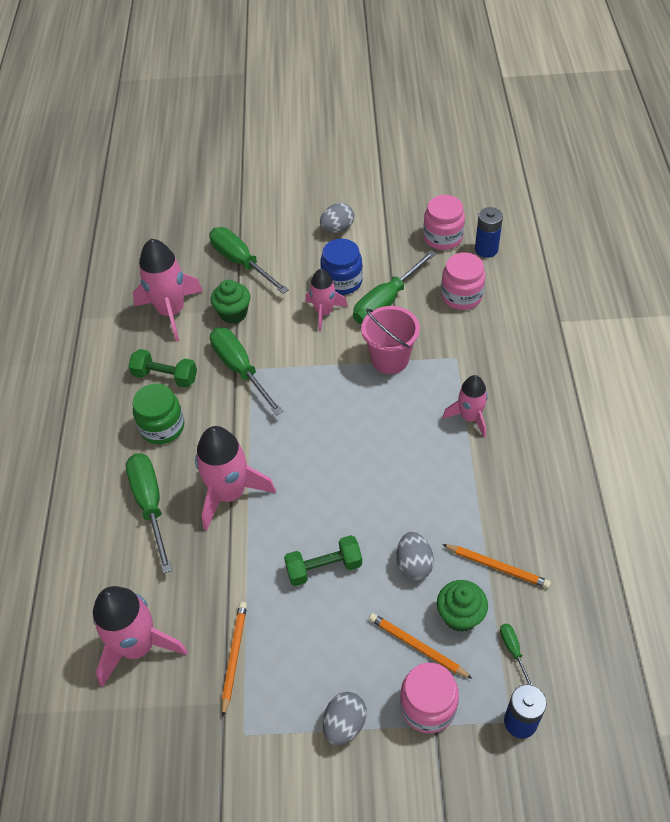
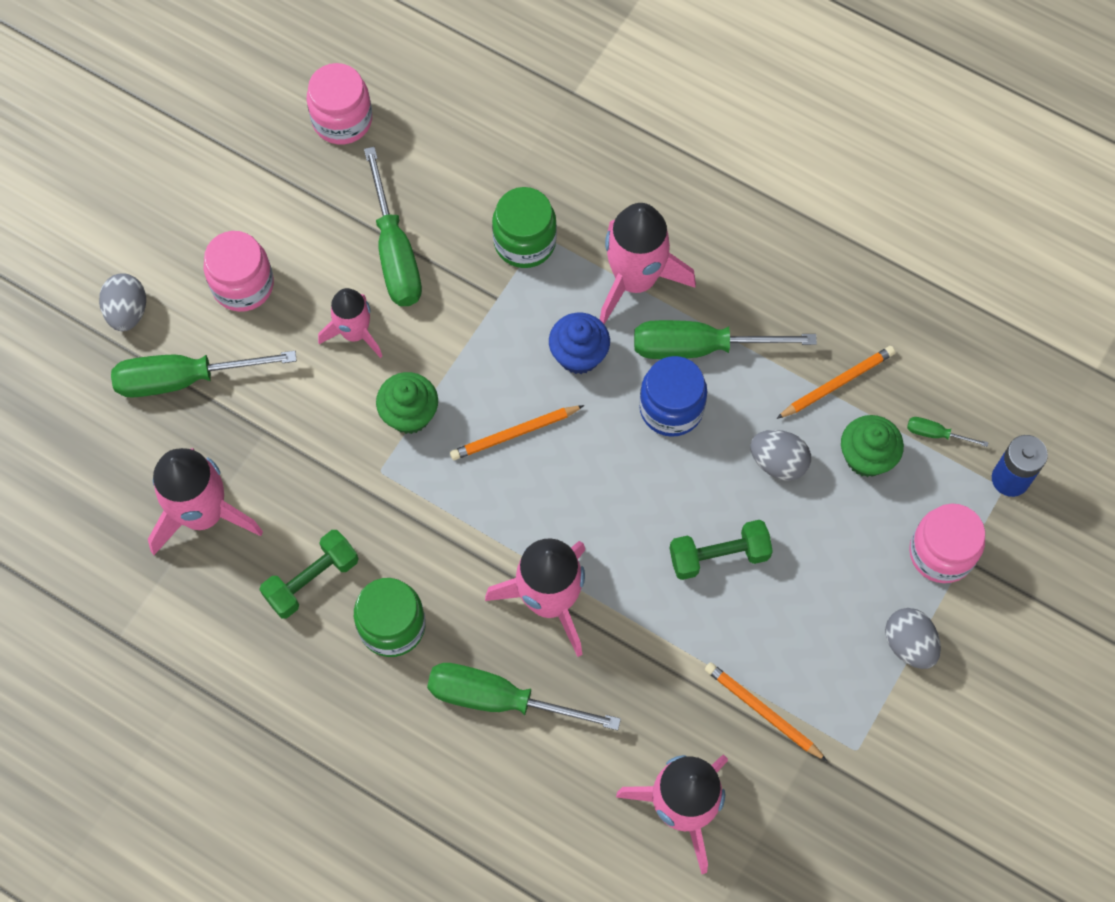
camera: 60 degrees left, 15 degrees up
green screwdriver [210,328,283,416] -> green screwdriver moved to [634,320,817,359]
green cupcake [211,280,251,324] -> green cupcake moved to [376,372,438,434]
green dumbbell [284,535,362,586] -> green dumbbell turned 60 degrees clockwise [670,520,773,580]
grey egg [320,203,354,233] -> grey egg moved to [99,273,146,331]
blue jar [320,239,363,295] -> blue jar moved to [639,356,707,437]
pink bucket [361,306,420,374] -> none
orange pencil [369,613,473,679] -> orange pencil moved to [450,405,584,460]
pink jar [441,252,485,310] -> pink jar moved to [204,231,274,312]
pink rocket [443,375,488,438] -> pink rocket [600,203,696,324], size x1.62
blue battery [475,207,503,258] -> none
none -> green jar [492,187,557,268]
none -> blue cupcake [549,313,610,374]

